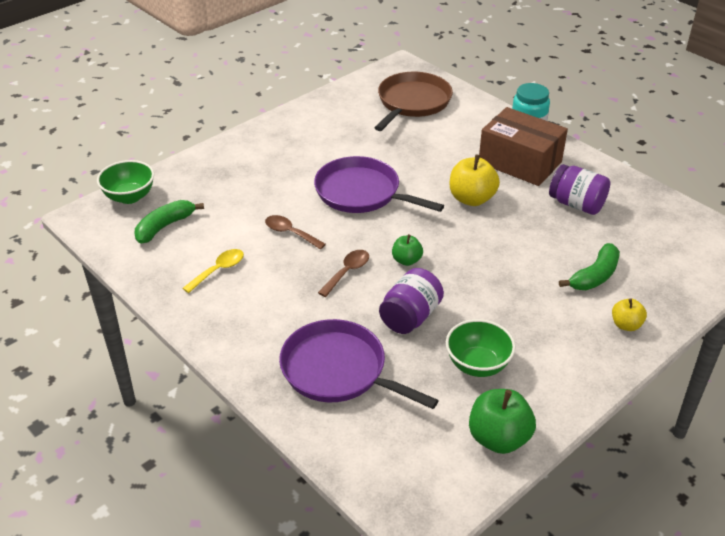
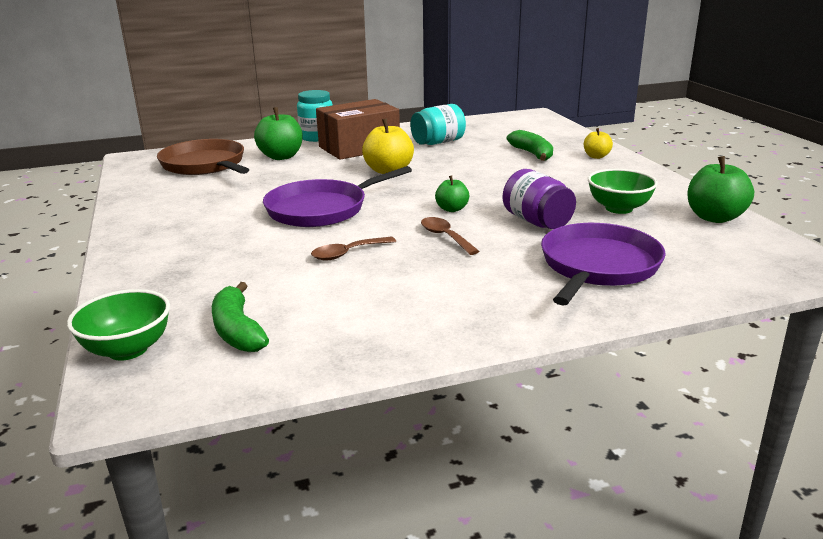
camera: 65 degrees left, 15 degrees down
yellow spoon [182,249,244,293] -> none
purple pan [279,319,439,409] -> purple pan turned 150 degrees clockwise [541,223,666,306]
purple jar [549,164,610,215] -> turquoise jar [410,104,466,145]
none -> green apple [254,107,303,160]

